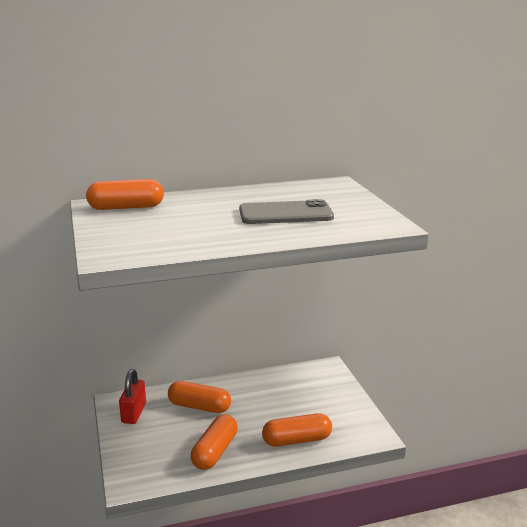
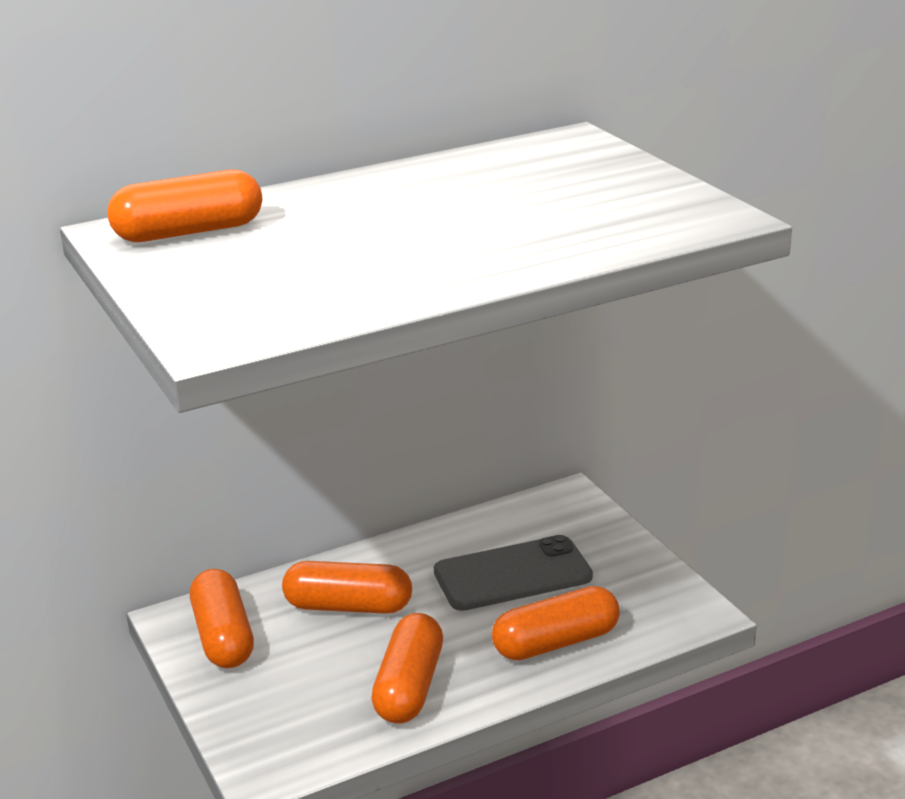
camera: 10 degrees left, 5 degrees up
red padlock [119,369,146,424] -> orange capsule [190,569,254,668]
grey phone [239,199,334,224] -> grey phone moved to [434,535,593,611]

